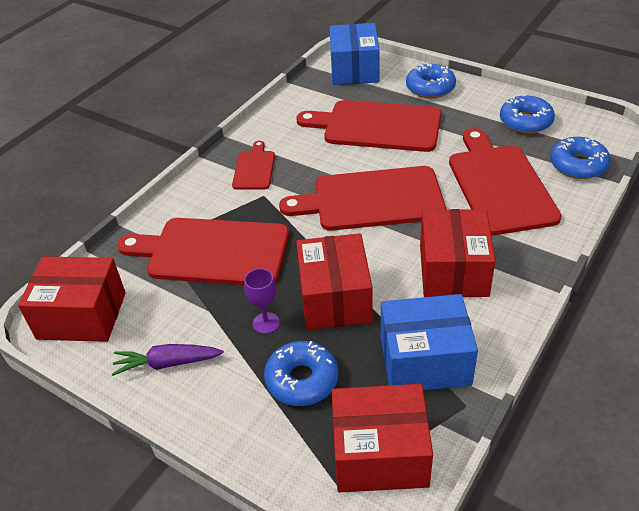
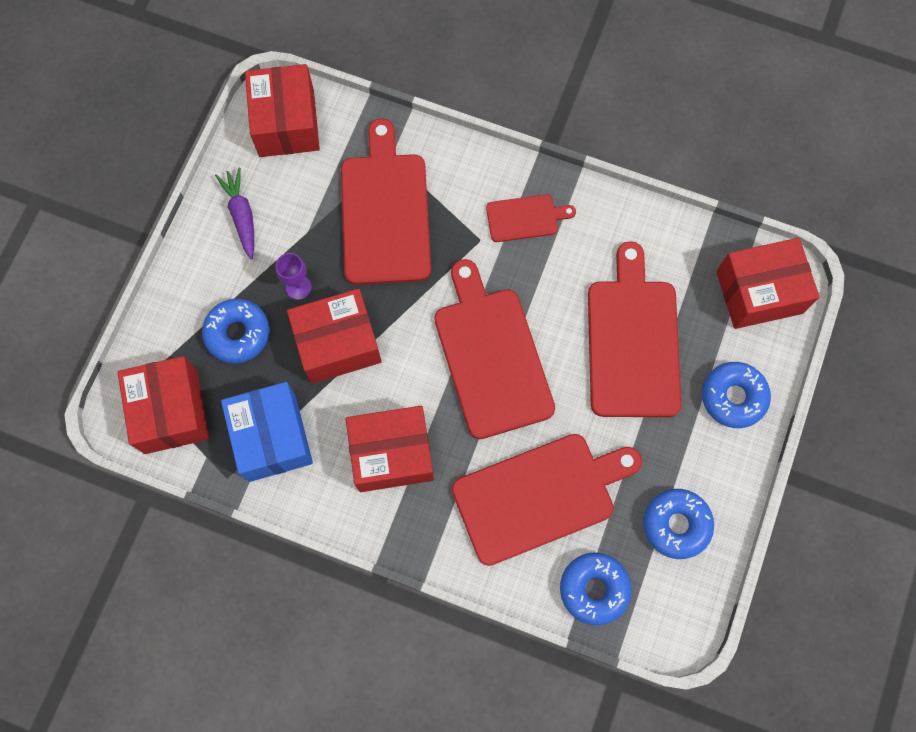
camera: 75 degrees right, 30 degrees up
blue box [330,23,379,85] -> red box [716,238,820,329]

